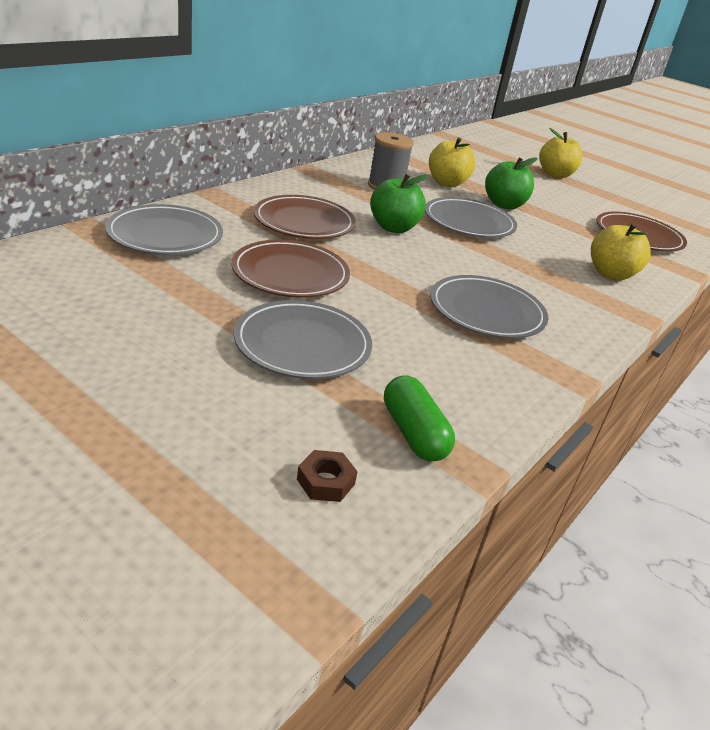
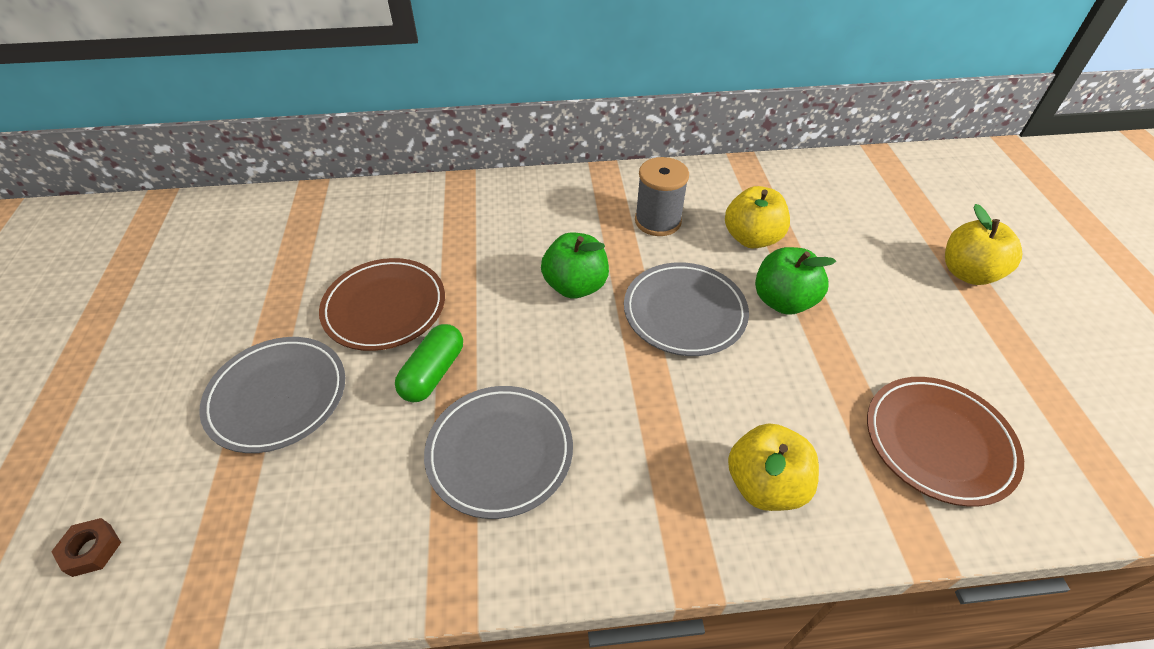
camera: 50 degrees right, 15 degrees up
grey plate [105,204,223,255] -> none
brown plate [254,195,356,239] -> none
green capsule [384,375,455,461] -> green capsule moved to [395,324,463,402]

